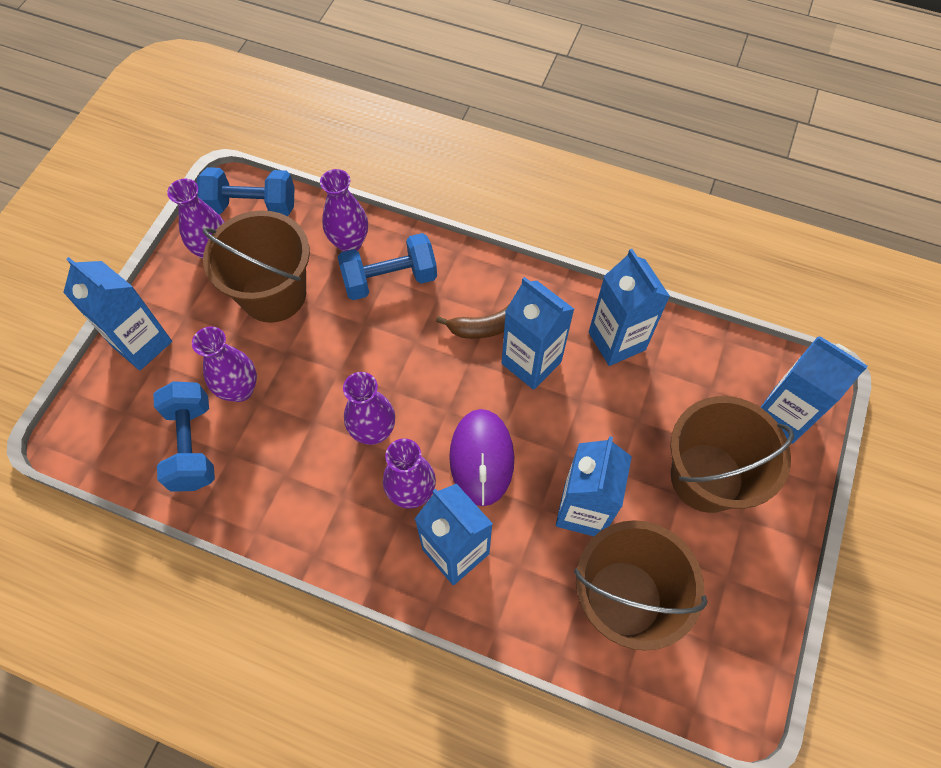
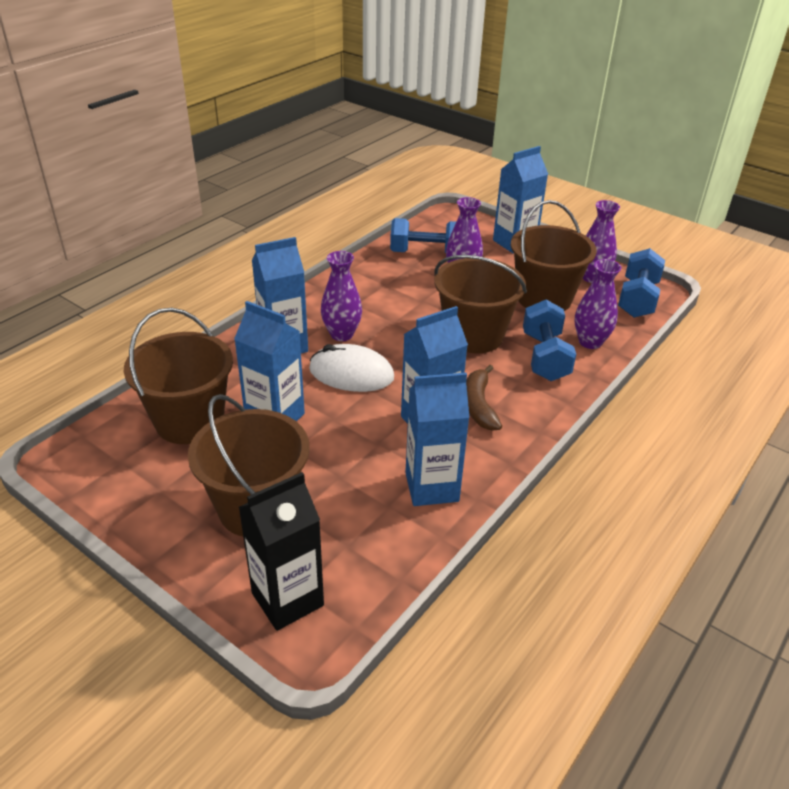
camera: 105 degrees right, 25 degrees down
purple vase [343,372,395,445] -> none
purple mouse [449,409,514,506] -> white mouse [309,344,394,392]
blue carton [761,336,868,444] -> black carton [239,472,324,631]
none -> brown bucket [434,255,527,353]

